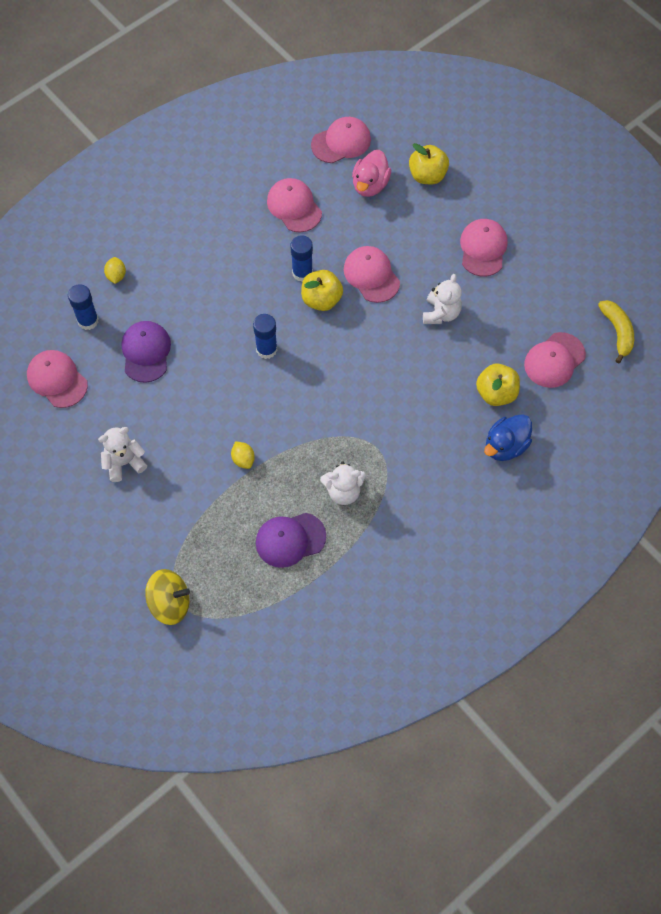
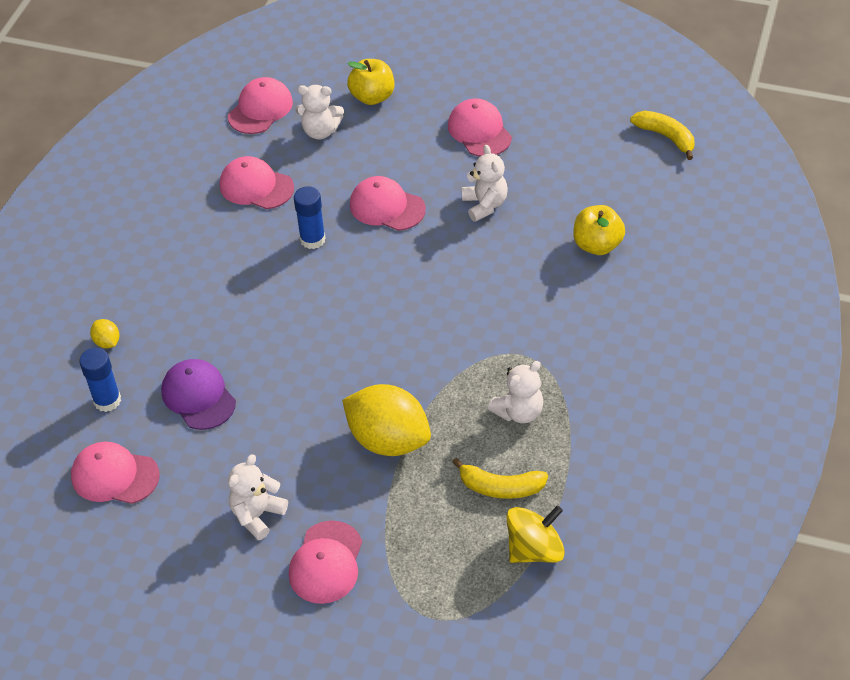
camera: 30 degrees left, 15 degrees down
yellow spinning top [145,569,190,625] -> yellow spinning top moved to [507,505,565,563]
yellow lemon [231,441,255,469] -> yellow lemon [342,384,431,456], size x2.38
blue glue stick [253,314,277,359] -> none
purple cap [256,513,326,568] -> yellow banana [452,458,548,499]
yellow apple [301,270,343,311] -> none
pink duck [352,150,391,197] -> white teddy bear [296,85,344,140]
blue duck [484,414,532,461] -> none
pink cap [524,332,586,388] -> pink cap moved to [289,521,362,604]

